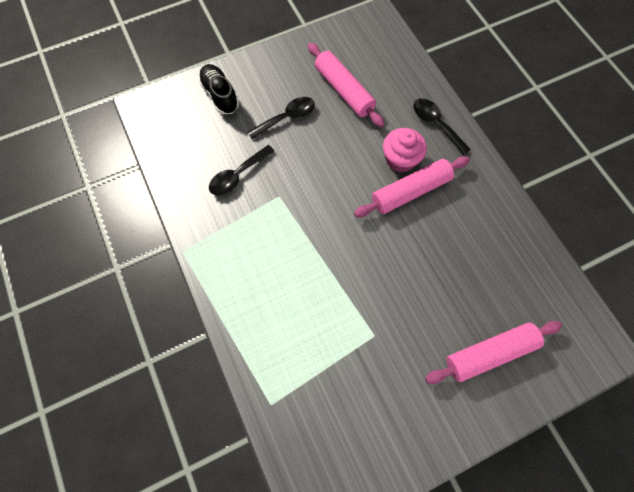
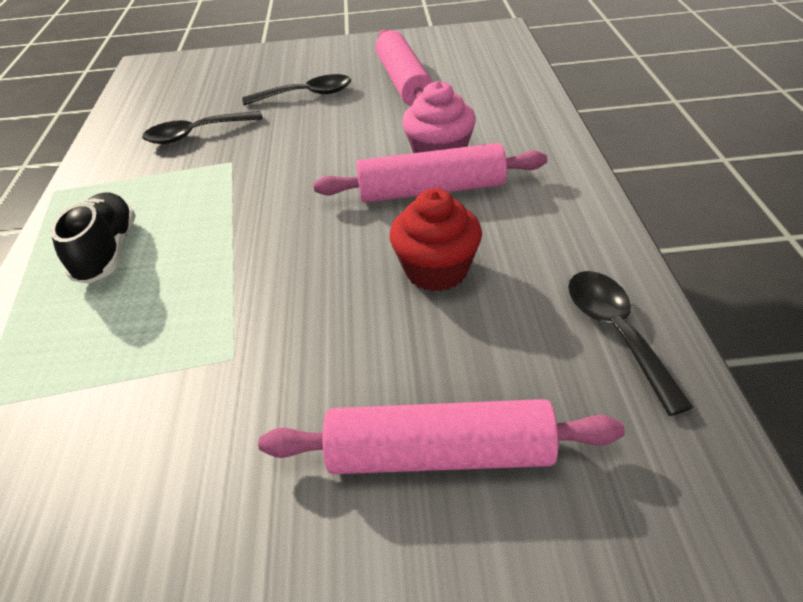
camera: 25 degrees right, 25 degrees down
black shoe [198,64,239,114] -> black shoe moved to [51,192,136,284]
black spoon [413,98,471,155] -> black spoon moved to [568,271,694,416]
none -> red cupcake [390,188,482,292]

